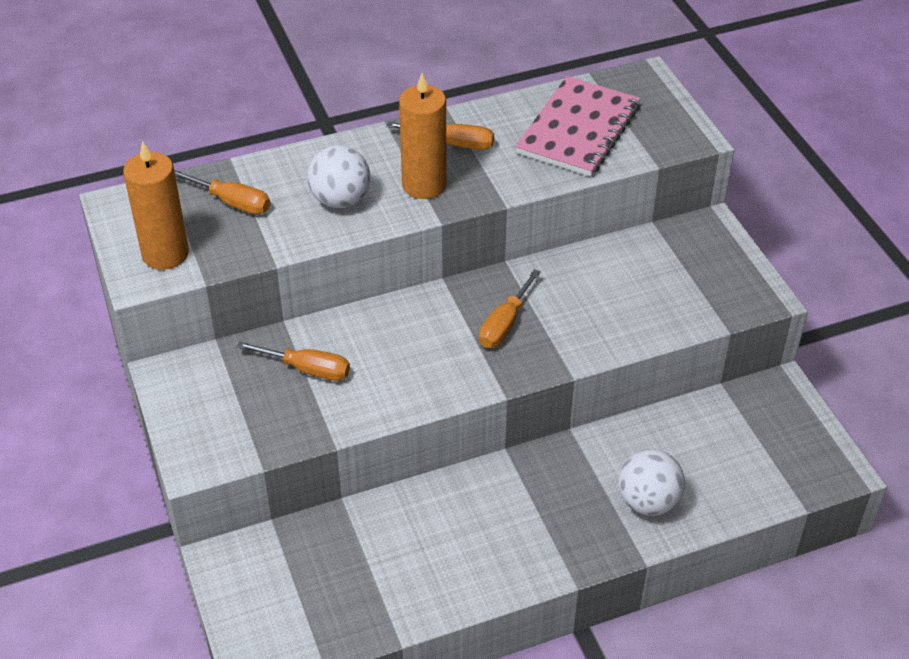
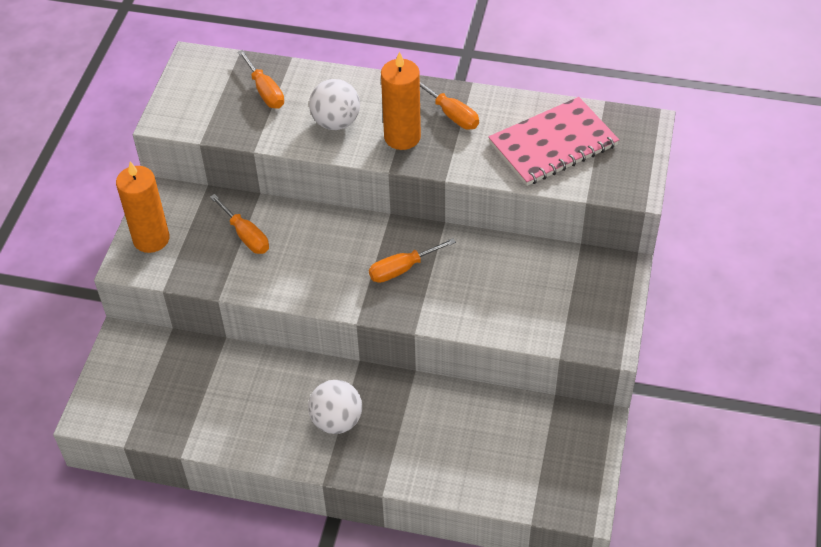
camera: 35 degrees right, 5 degrees up
orange candle [123,141,189,270] -> orange candle moved to [116,162,169,253]
white ball [618,449,685,516] -> white ball moved to [308,380,362,434]

